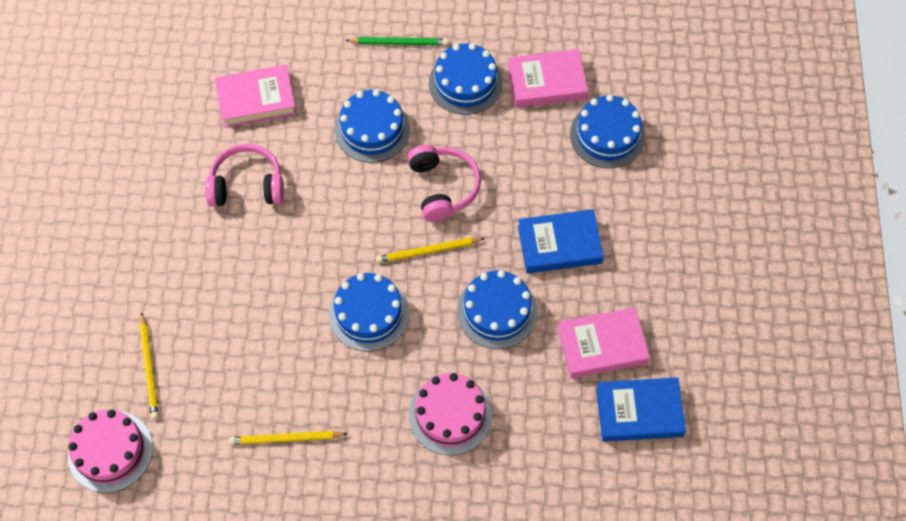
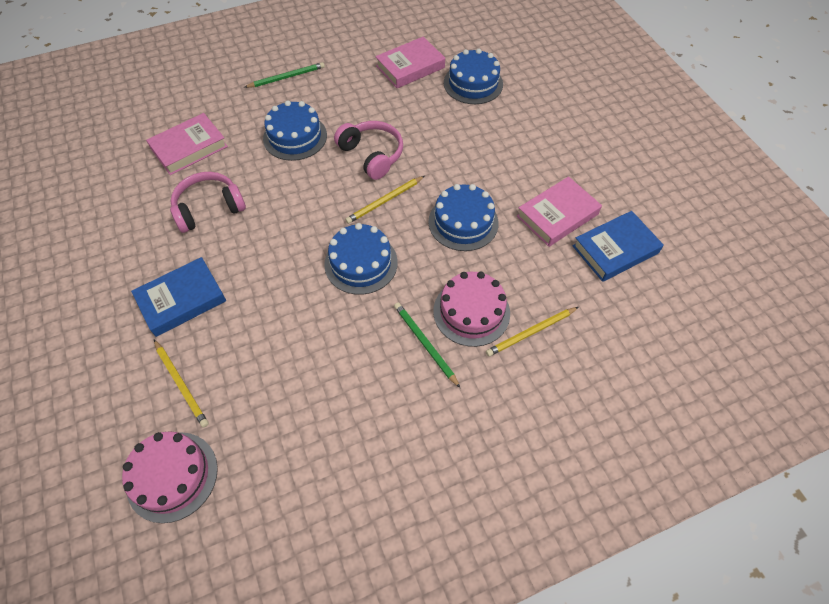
camera: 25 degrees left, 5 degrees down
yellow pencil [229,431,347,445] -> yellow pencil moved to [486,307,578,357]
blue cake [429,43,503,115] -> none
blue book [518,209,604,273] -> blue book moved to [131,257,226,337]
none -> green pencil [394,302,460,388]

